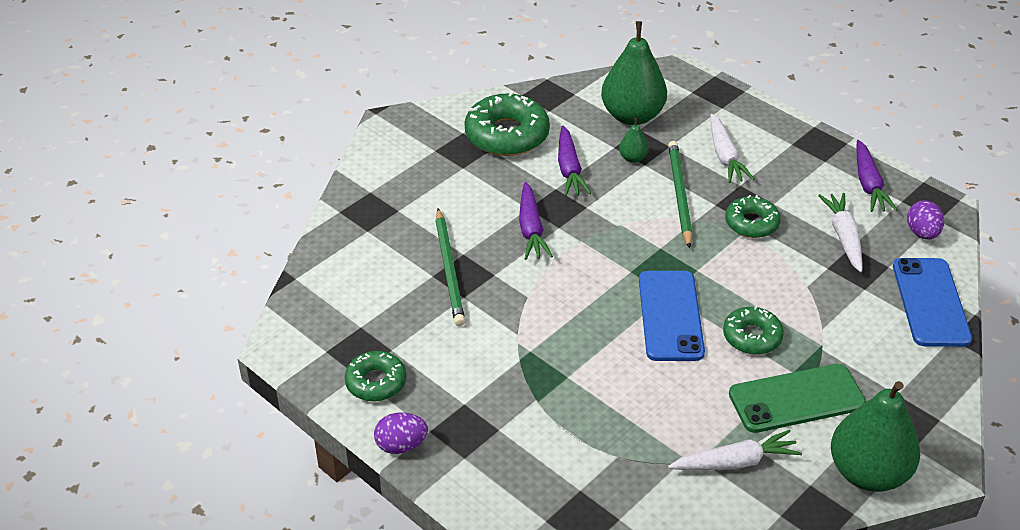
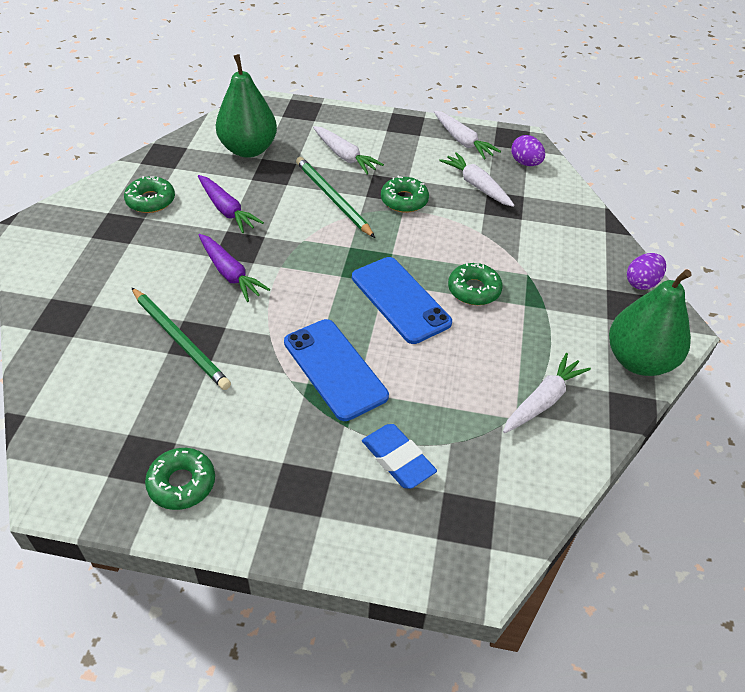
camera: 35 degrees left, 5 degrees up
purple egg [374,413,428,454] -> purple egg moved to [627,253,666,290]
green donut [464,91,550,156] -> green donut [124,176,175,213], size x0.60
green pear [619,118,649,163] -> none
green phone [729,364,866,433] -> none
purple carrot [856,140,897,212] -> white carrot [434,110,501,160]
blue phone [893,258,972,347] -> blue phone moved to [284,319,389,421]
none -> blue eraser [362,424,437,489]

